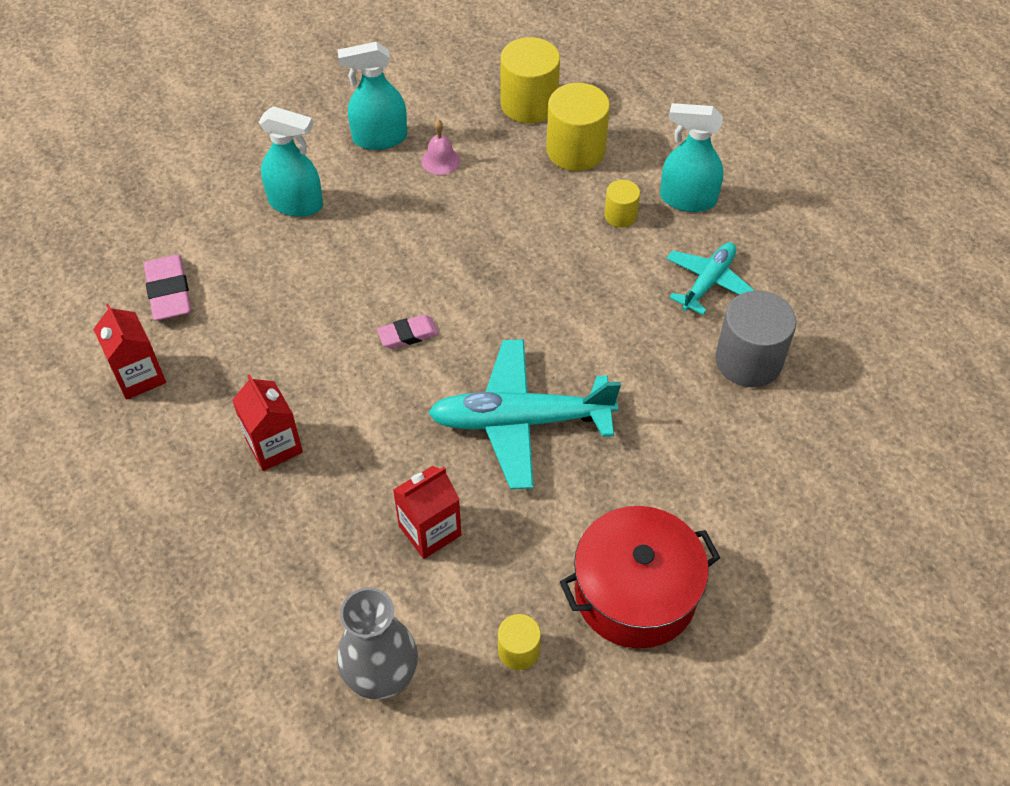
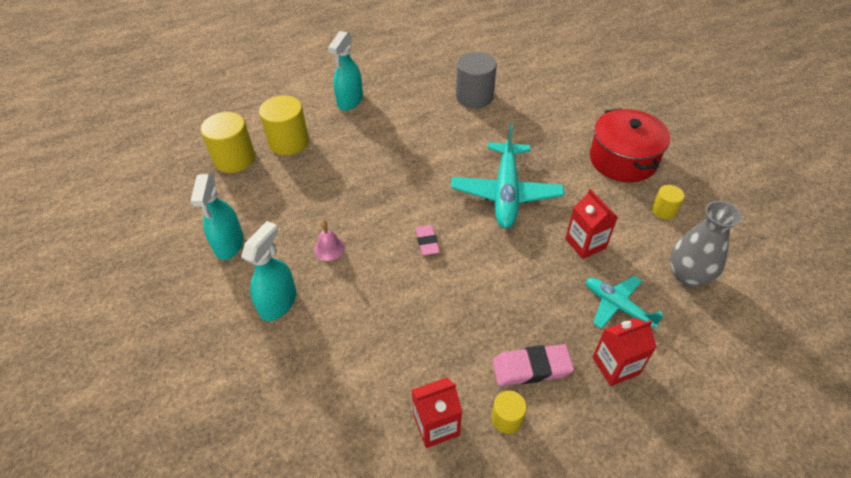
camera: 80 degrees left, 5 degrees down
pink eraser [144,255,191,320] -> pink eraser moved to [492,344,574,386]
red carton [232,374,303,471] -> red carton moved to [592,318,657,386]
pink bell [421,119,460,175] -> pink bell moved to [314,220,345,261]
yellow cylinder [604,180,640,227] -> yellow cylinder moved to [492,391,527,434]
turquoise plane [666,242,755,315] -> turquoise plane moved to [586,276,663,329]

